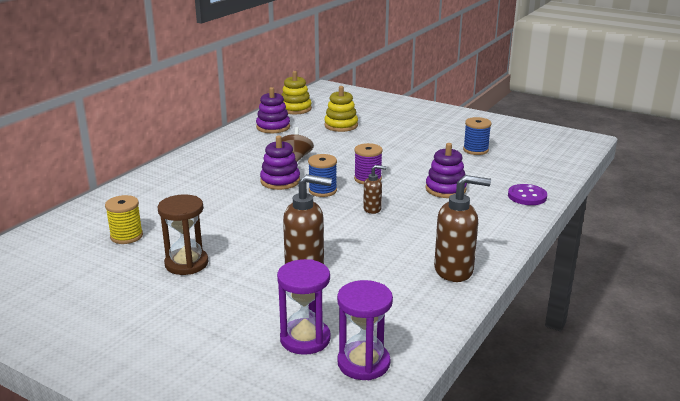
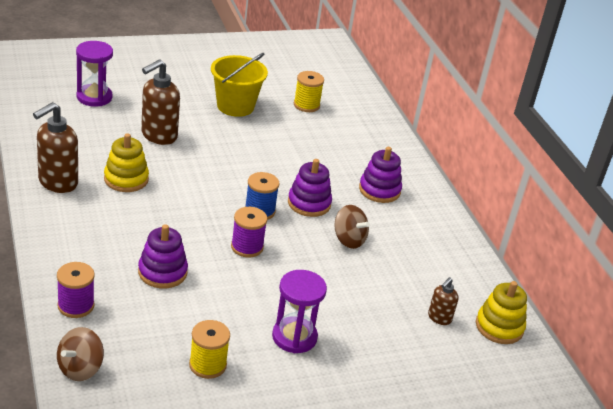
camera: 125 degrees right, 10 degrees up
brown hourglass [158,195,208,275] -> yellow bucket [211,53,268,117]
purple stacking toy [256,87,290,133] -> purple stacking toy moved to [359,147,402,203]
yellow stacking toy [324,86,358,132] -> yellow stacking toy moved to [104,133,149,192]
purple hourglass [337,280,393,380] -> purple hourglass moved to [272,270,327,353]
brown soap dispenser [363,165,387,214] -> brown soap dispenser moved to [428,277,459,325]
blue spool [463,117,491,155] -> yellow spool [189,320,230,379]
purple button [508,184,547,205] -> purple spool [57,262,95,318]
none -> brown spinning top [57,327,104,381]

